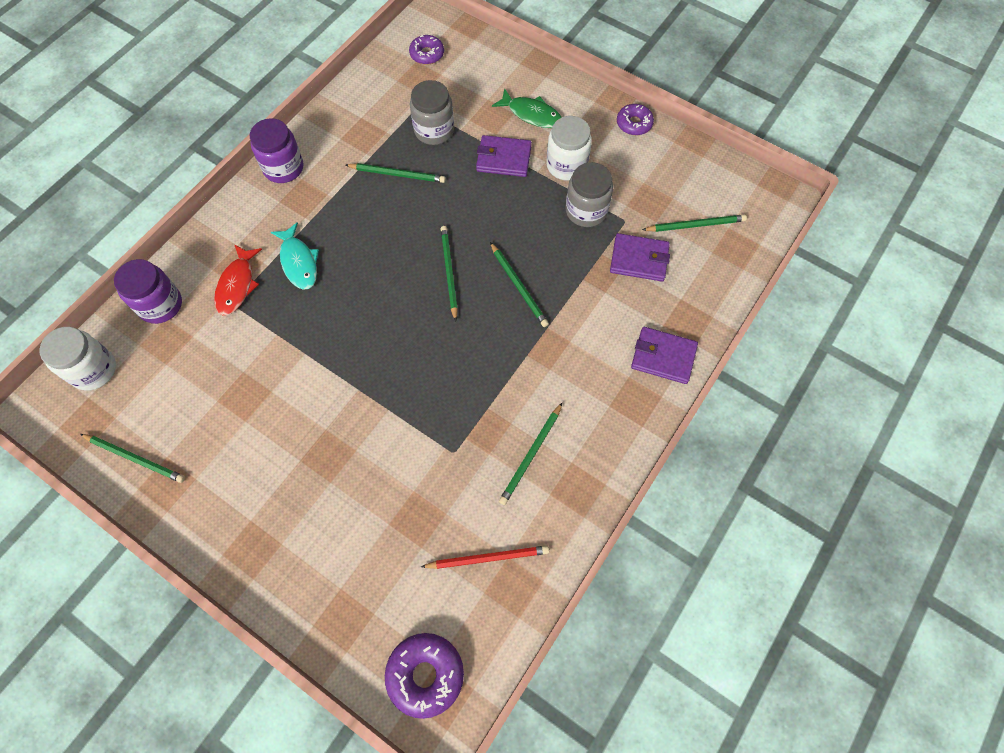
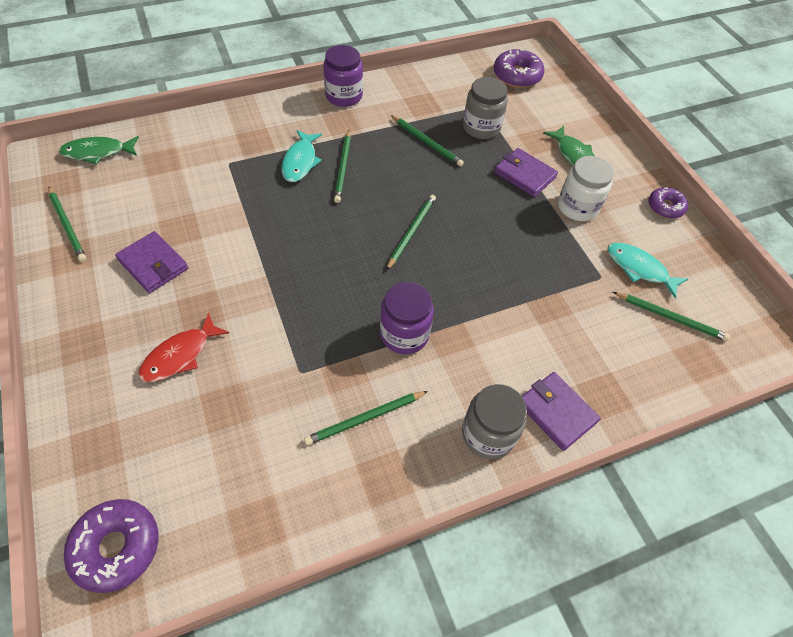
camera: 30 degrees right, 10 degrees down
white jar [40,327,116,390] -> green fish [59,136,139,165]
purple jar [114,259,182,324] -> purple jar moved to [380,282,434,354]
red fish [214,245,262,315] -> red fish moved to [138,313,229,382]
purple donut [409,35,444,65] -> purple donut [494,49,544,88], size x1.54
red pencil [421,545,549,569] -> none
green pencil [490,242,549,327] -> green pencil moved to [334,131,351,203]
grey jar [566,162,613,227] -> grey jar moved to [462,384,527,459]
purple wallet [610,233,670,282] -> purple wallet moved to [115,231,188,293]
none -> turquoise fish [607,243,688,298]

